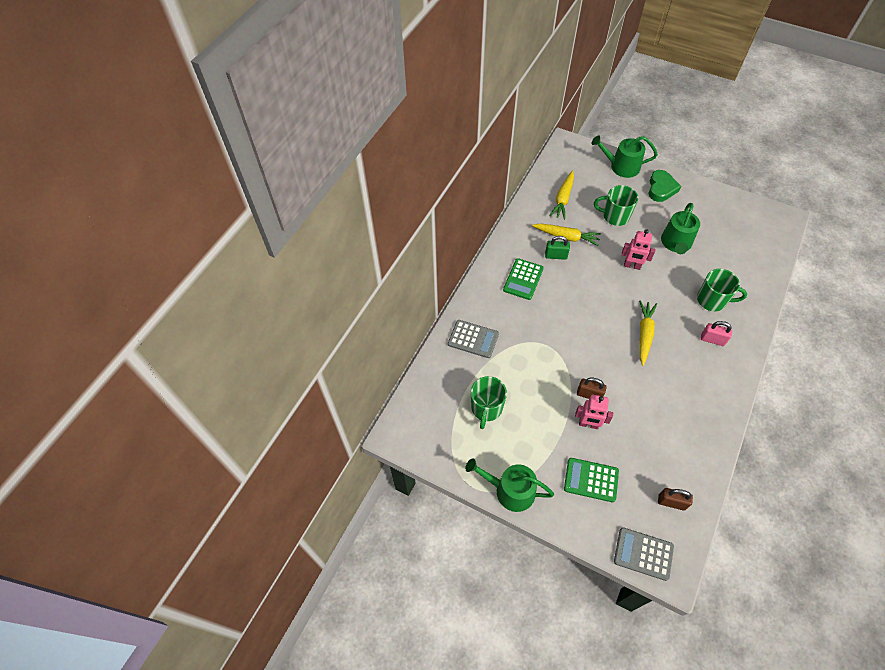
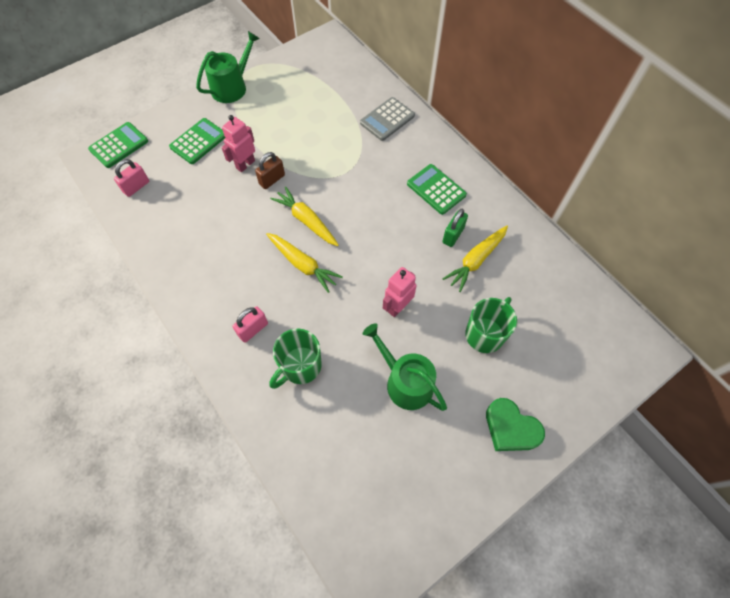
camera: 115 degrees right, 5 degrees up
green mug [471,376,507,429] -> none
yellow carrot [549,171,574,220] -> yellow carrot moved to [270,186,339,246]
green watering can [592,135,658,178] -> none
grey calculator [614,527,674,581] -> green calculator [88,122,148,168]
brown padlock [658,488,693,511] -> pink padlock [114,159,149,197]

